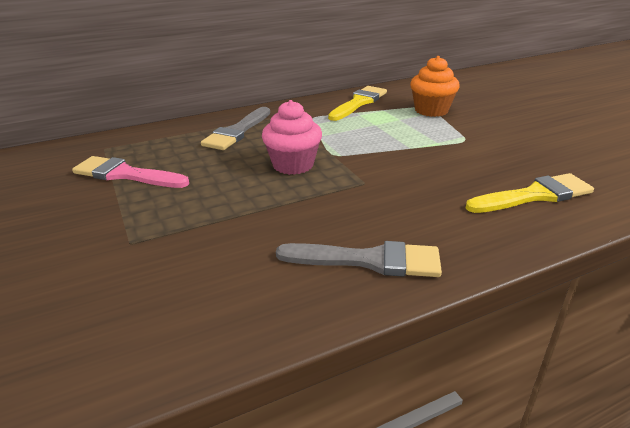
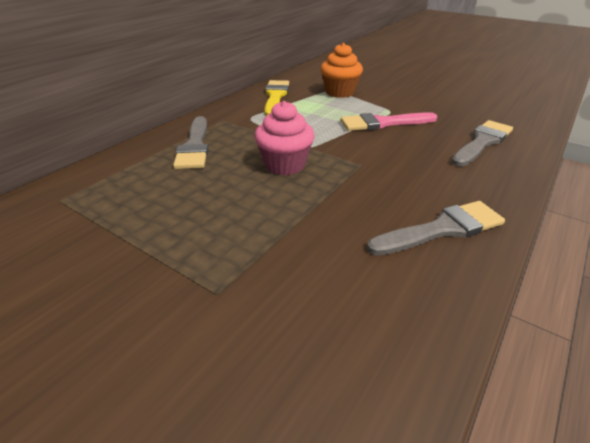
camera: 30 degrees left, 5 degrees up
pink brush [72,156,189,188] -> pink brush moved to [341,112,437,131]
yellow brush [466,173,594,213] -> grey brush [451,120,513,167]

